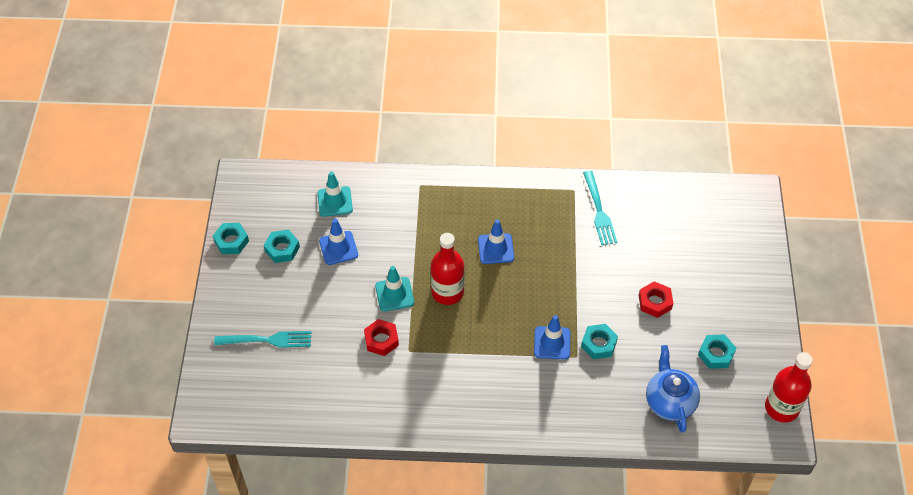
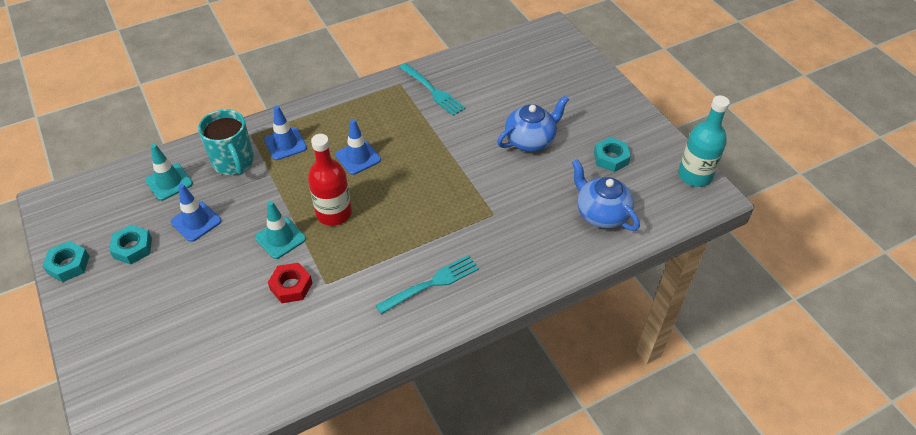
camera: 30 degrees left, 5 degrees down
turquoise fork [214,331,311,348] -> turquoise fork moved to [375,255,479,314]
blue traffic cone [534,315,570,360] -> blue traffic cone moved to [264,105,307,160]
turquoise nut [581,324,618,359] -> none
red nut [639,281,673,318] -> blue teapot [497,96,569,152]
red bottle [765,352,813,423] -> turquoise bottle [678,95,730,187]
none -> turquoise mug [198,109,254,175]

